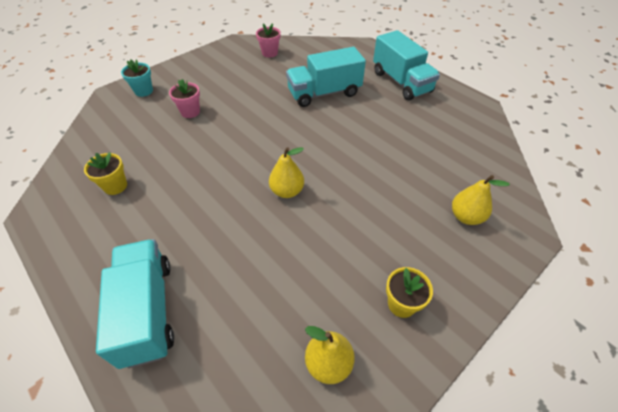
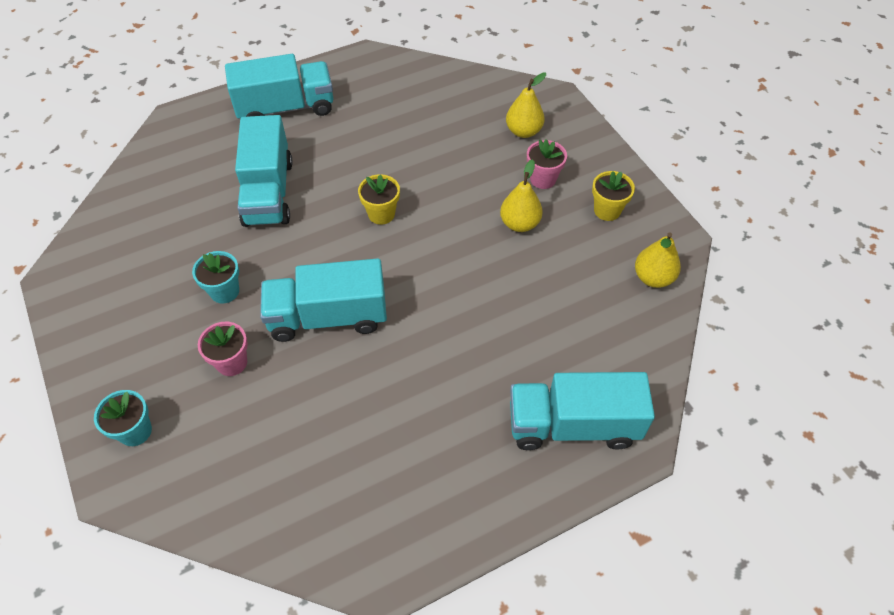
camera: 75 degrees left, 5 degrees up
yellow flower pot [84,152,127,195] -> yellow flower pot moved to [358,174,400,225]
pink flower pot [256,23,281,57] -> pink flower pot moved to [527,139,567,189]
yellow pear [269,147,304,198] -> yellow pear moved to [500,159,543,232]
none -> turquoise flower pot [192,251,239,304]
none -> turquoise truck [260,258,387,342]

